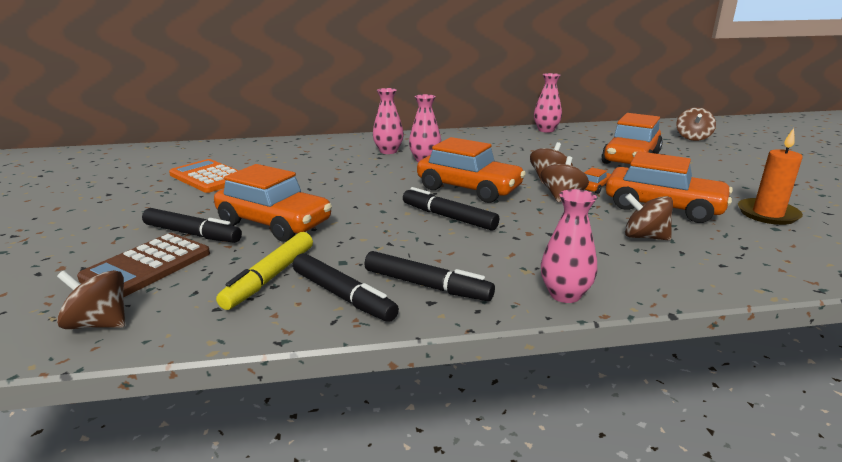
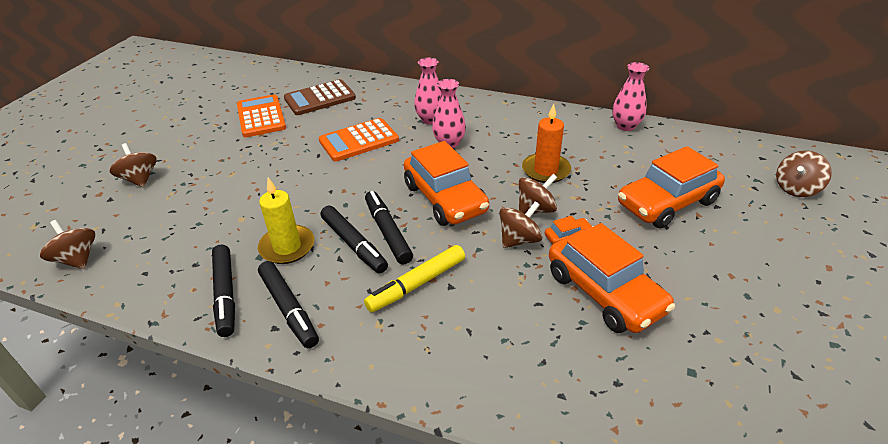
camera: 30 degrees right, 15 degrees up
brown calculator [77,233,210,297] -> brown calculator moved to [284,79,356,115]
black marker [142,208,242,243] -> black marker moved to [321,205,388,274]
orange car [214,164,332,242] -> none
yellow marker [216,232,313,310] -> yellow marker moved to [364,245,465,313]
pink vase [541,189,597,303] -> none
brown spinning top [625,193,673,241] -> brown spinning top moved to [110,143,156,188]
orange candle [738,128,803,225] -> orange candle moved to [522,103,571,183]
none -> yellow candle [258,178,314,264]
none -> orange calculator [319,118,399,161]

